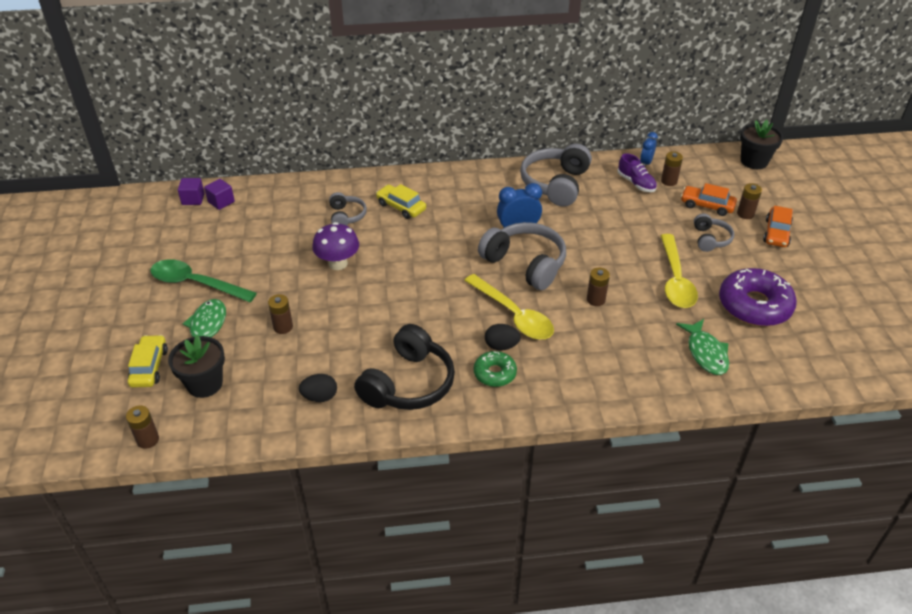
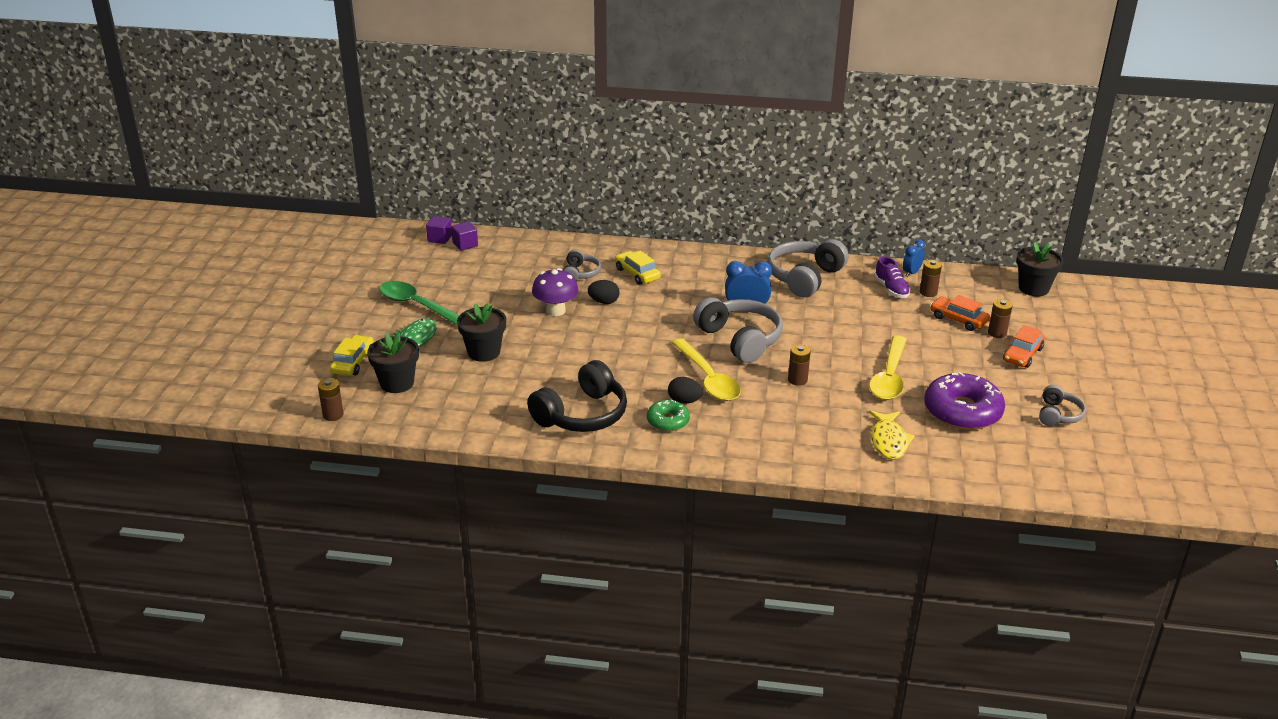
camera: 15 degrees right, 10 degrees down
brown battery [268,294,293,334] -> black flower pot [457,303,506,362]
black egg [299,374,337,402] -> black egg moved to [588,280,620,304]
green fish [676,319,729,375] -> yellow fish [869,410,915,460]
grey headphones [694,213,734,252] -> grey headphones moved to [1039,385,1086,426]

